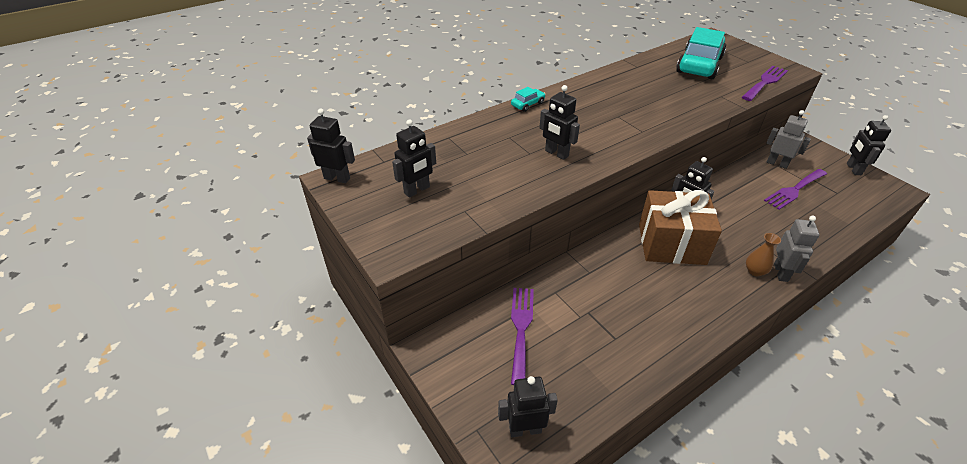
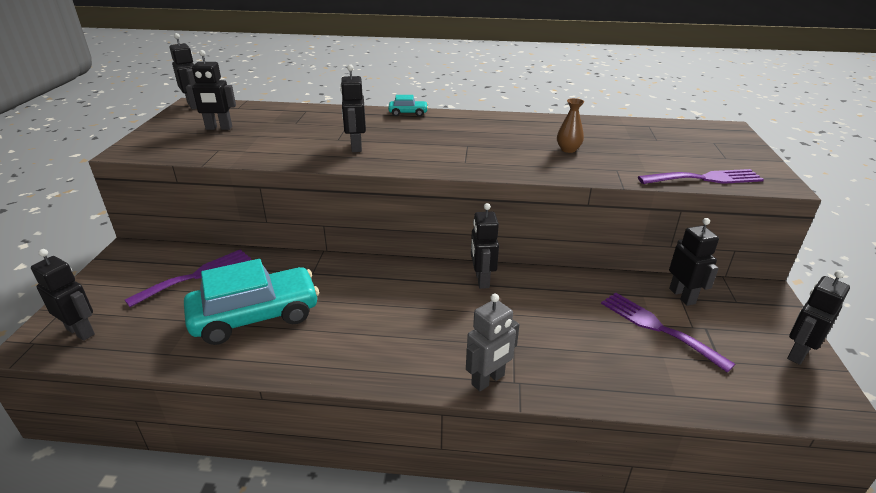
camera: 40 degrees right, 10 degrees down
brown gift [639,190,722,265] -> none
turquoise car [676,27,726,79] -> turquoise car moved to [184,259,319,345]
brown vase [746,233,781,277] -> brown vase moved to [557,98,584,153]
purple fork [764,169,827,210] -> purple fork turned 45 degrees clockwise [601,292,735,373]
grey robot [766,110,811,169] -> black robot [669,218,719,306]

